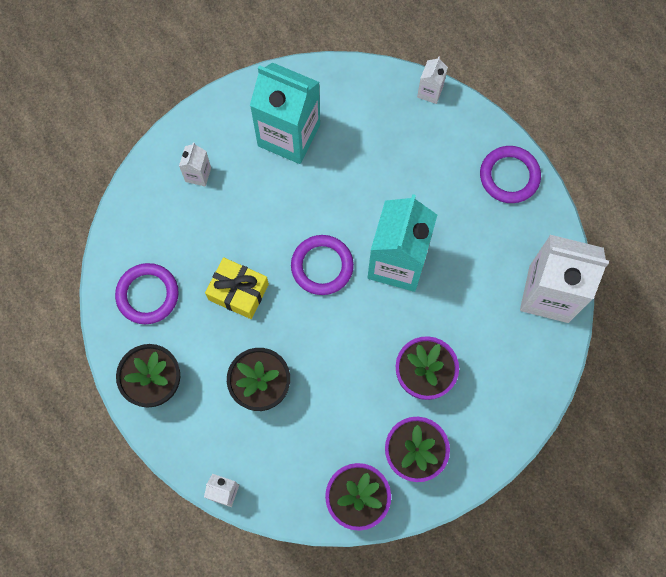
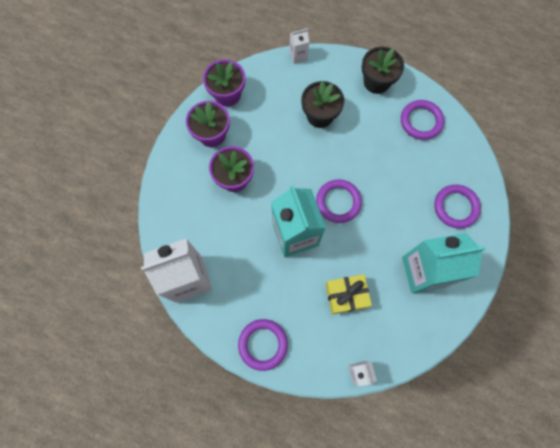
camera: 145 degrees right, 0 degrees up
white carton [179,142,211,186] -> purple ring [434,184,481,228]
yellow gift [205,257,269,319] -> yellow gift moved to [326,274,372,314]

